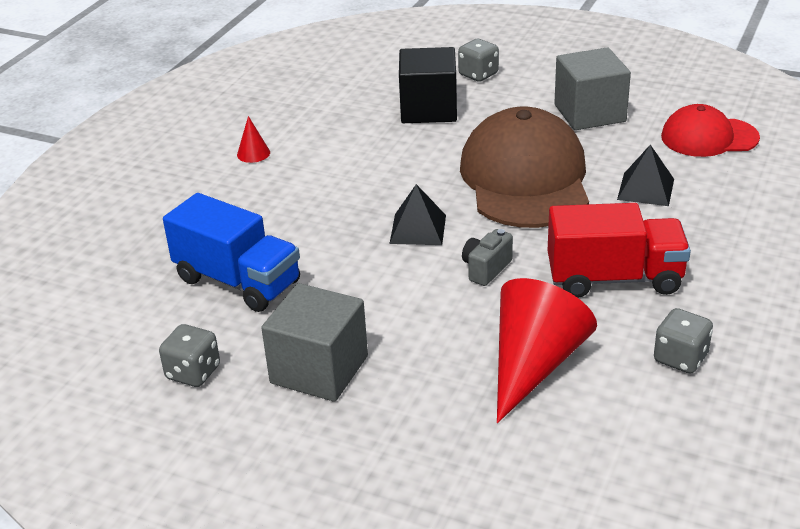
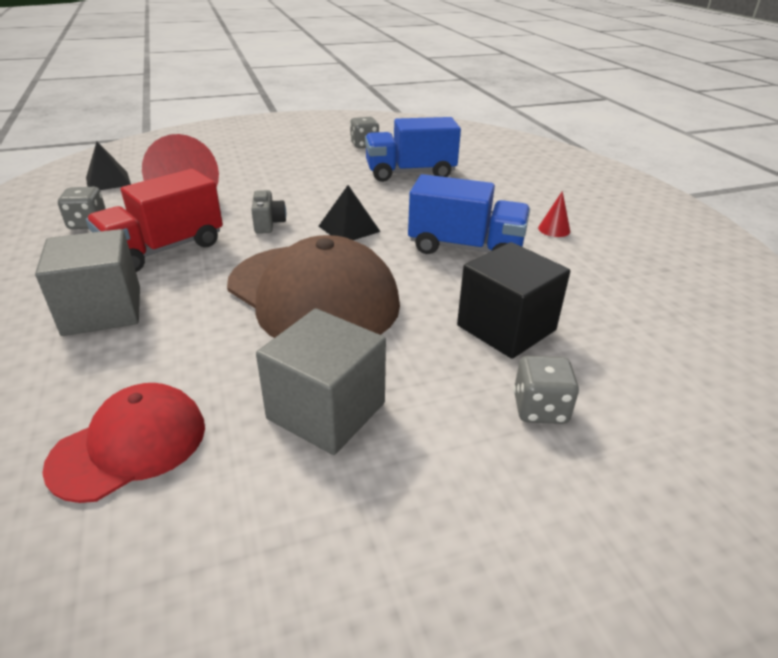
camera: 135 degrees right, 0 degrees up
grey cube [261,283,368,402] -> grey cube moved to [35,229,140,336]
black pyramid [617,144,674,206] -> black pyramid moved to [86,142,131,190]
none -> blue truck [408,174,530,254]

